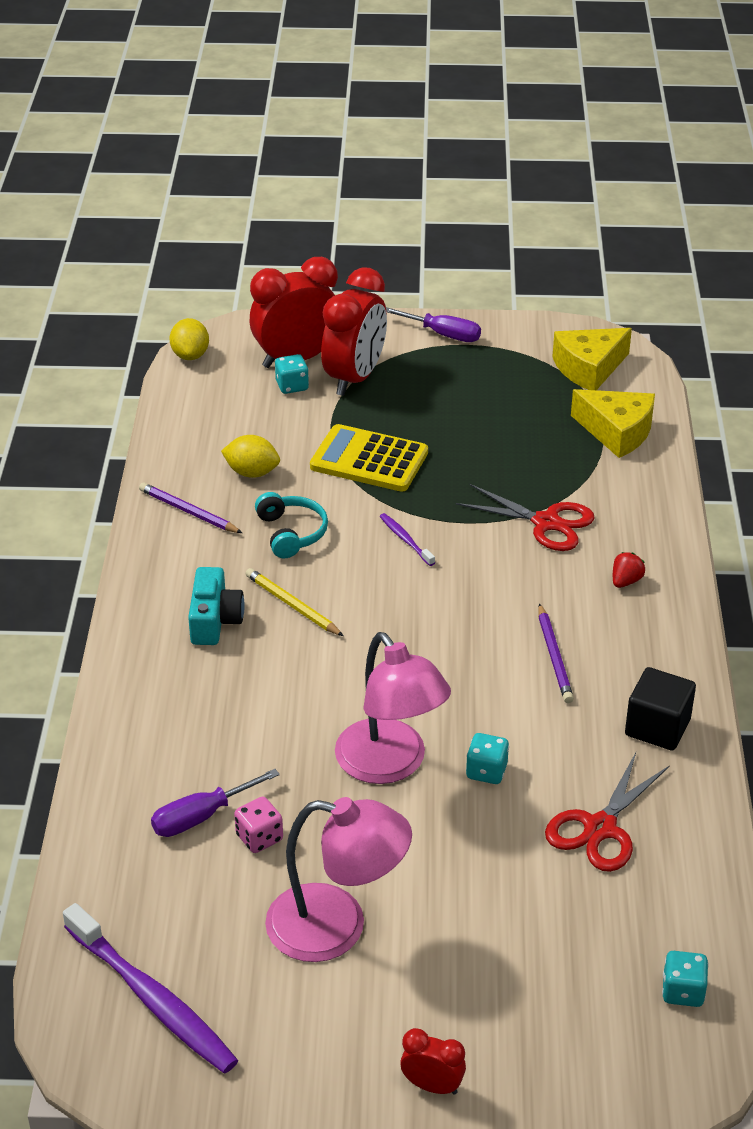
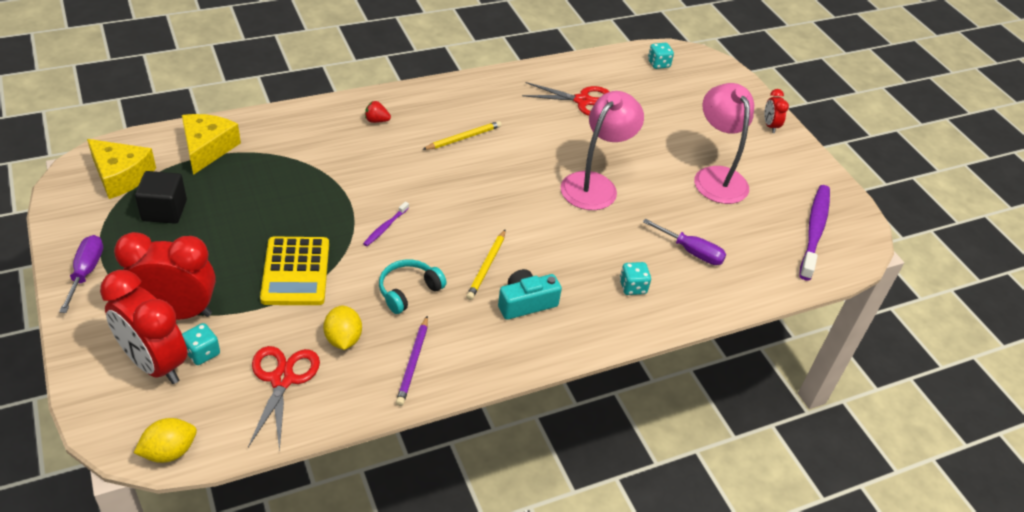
camera: 120 degrees left, 5 degrees up
pink dice [234,797,283,853] -> none
red scissors [456,484,595,551] -> red scissors moved to [248,346,320,451]
turquoise dice [466,733,509,784] -> turquoise dice moved to [620,262,651,295]
purple pencil [538,603,574,703] -> yellow pencil [422,121,502,150]
black cube [625,667,696,751] -> black cube moved to [135,171,187,224]

